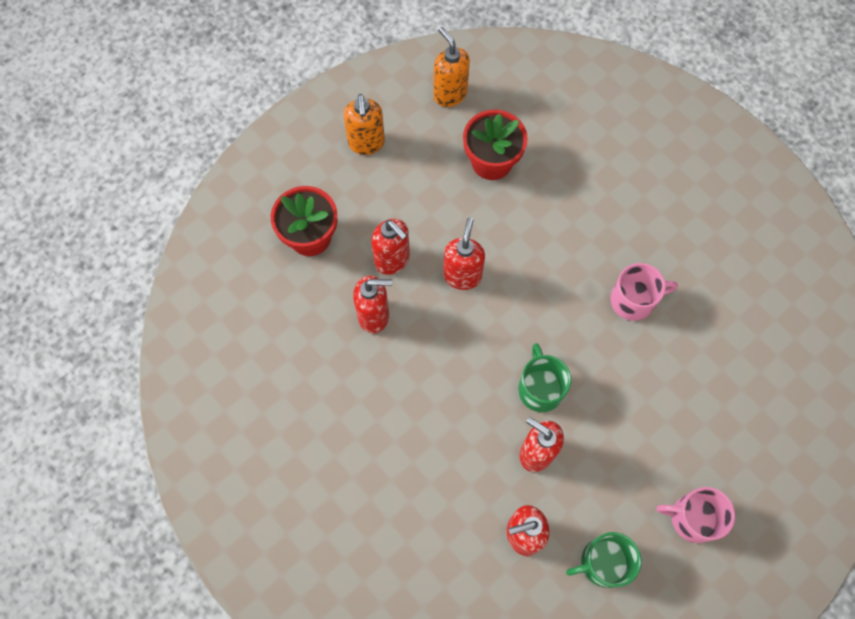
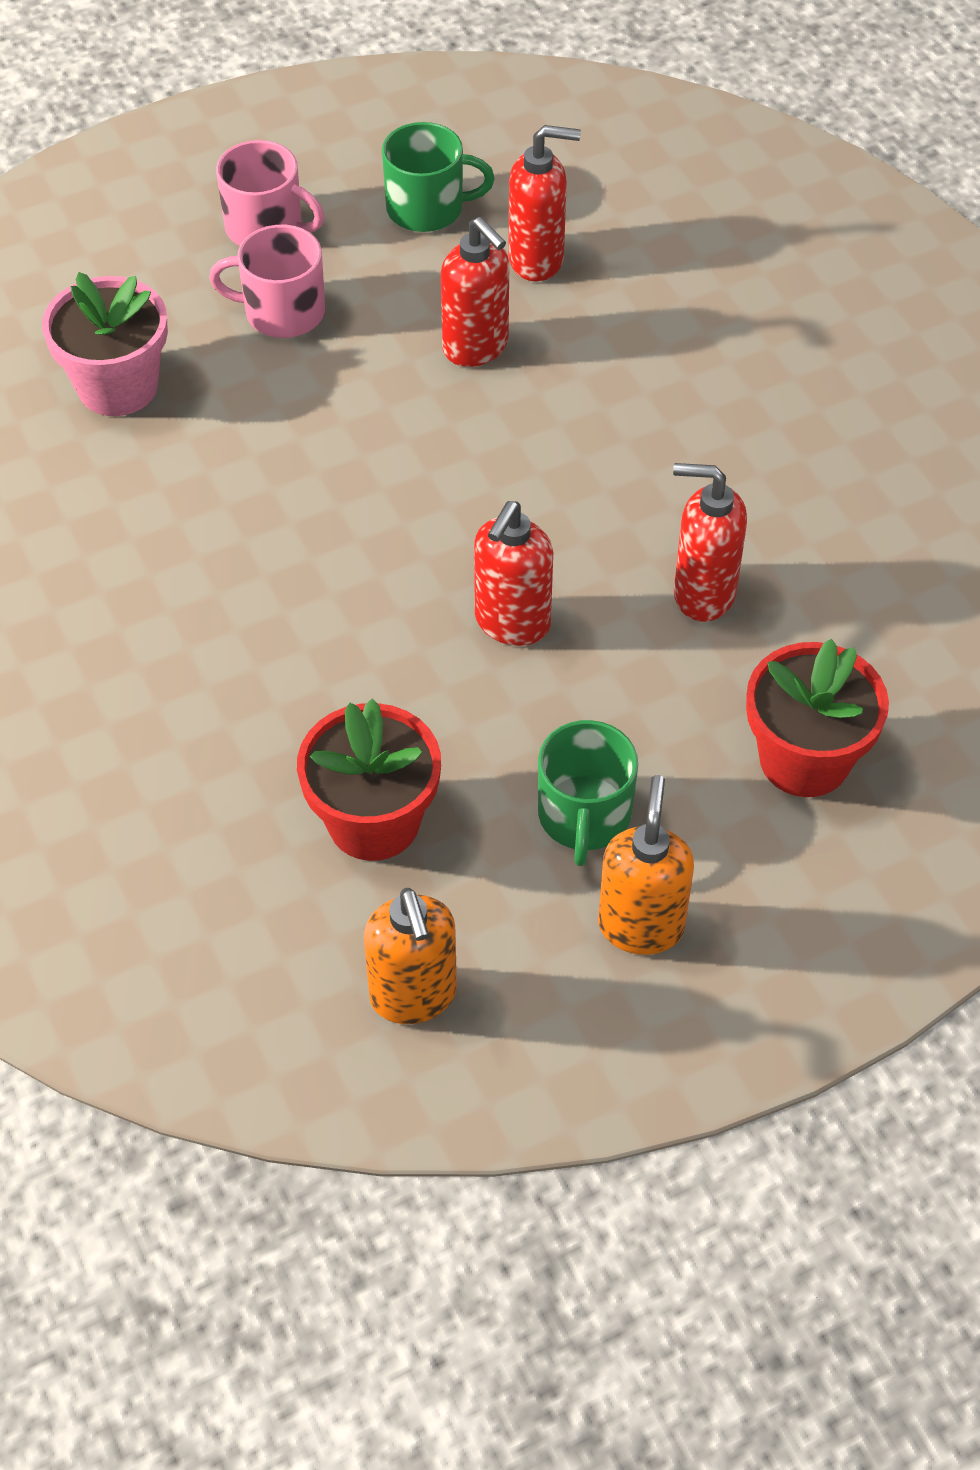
camera: 165 degrees left, 15 degrees down
red soap dispenser [371,219,410,275] -> none
green mug [518,343,571,412] -> green mug moved to [538,720,638,866]
pink mug [610,263,678,321] -> pink mug moved to [209,225,325,338]
none -> pink flower pot [42,272,168,416]

